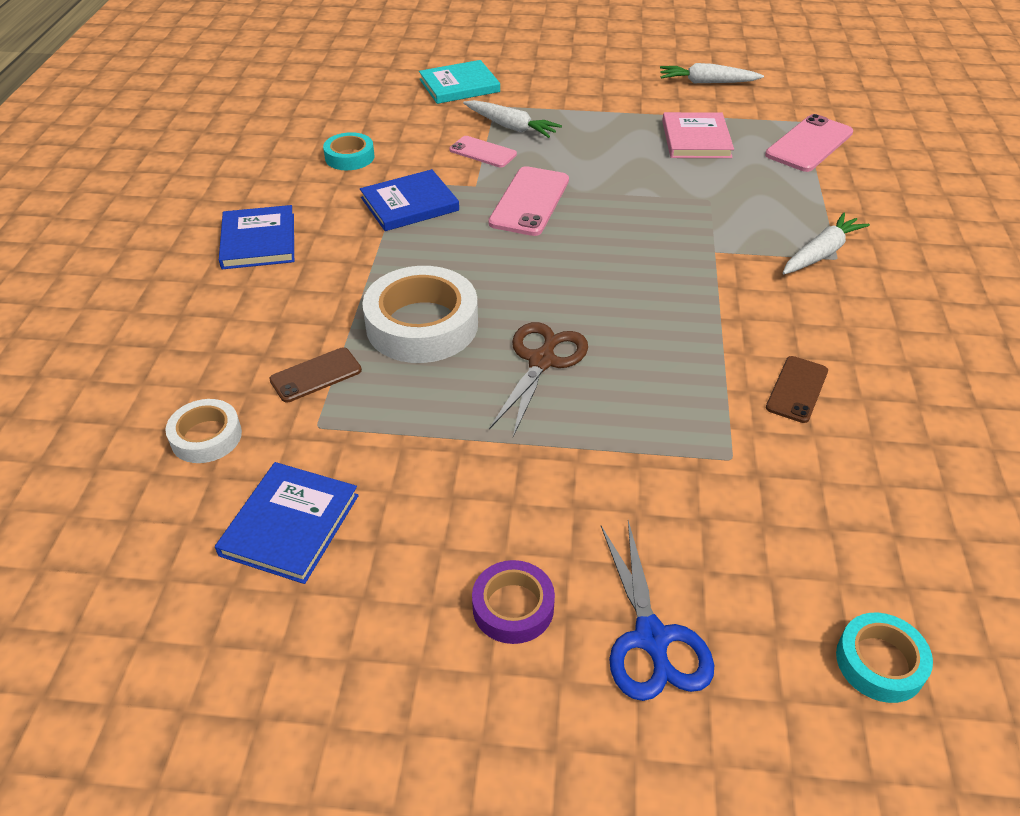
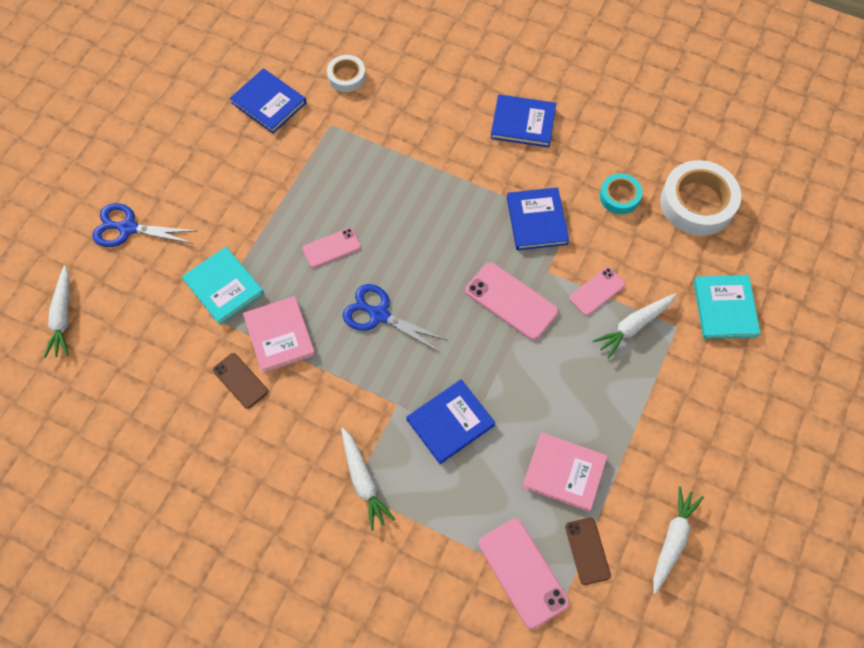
camera: 110 degrees right, 20 degrees up
brown phone [269,347,362,403] -> brown phone moved to [565,518,611,585]
white tape [362,266,478,363] -> white tape moved to [660,160,741,236]
purple tape [472,560,555,644] -> none
brown scissors [489,322,588,437] -> pink phone [303,228,361,268]
turquoise tape [836,613,933,703] -> white carrot [44,265,69,358]
none -> turquoise book [182,247,264,325]
none -> pink book [243,296,315,373]
none -> blue scissors [343,284,447,352]
none -> blue book [406,379,496,464]

